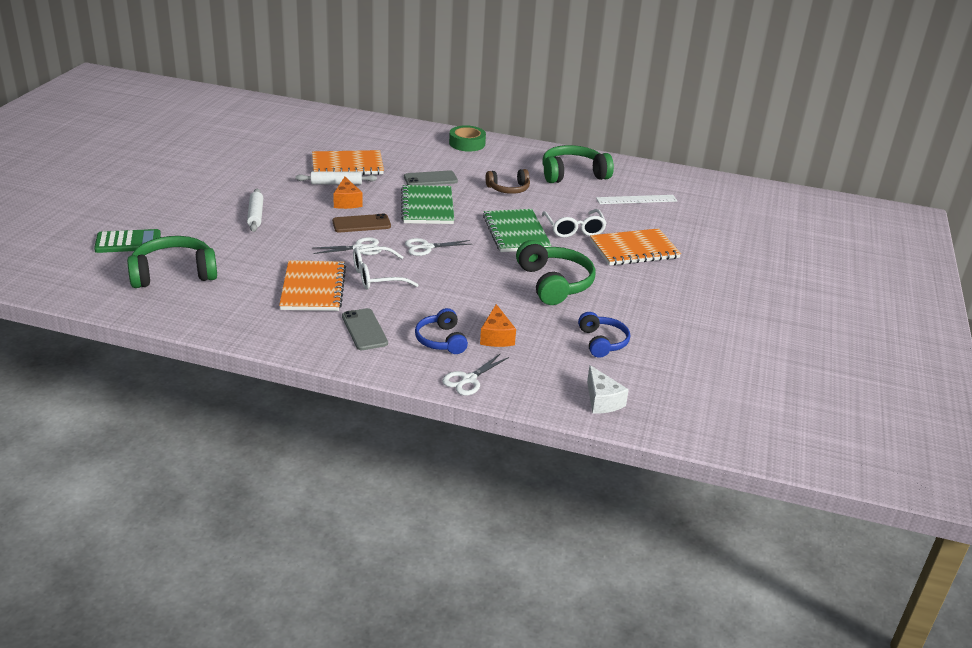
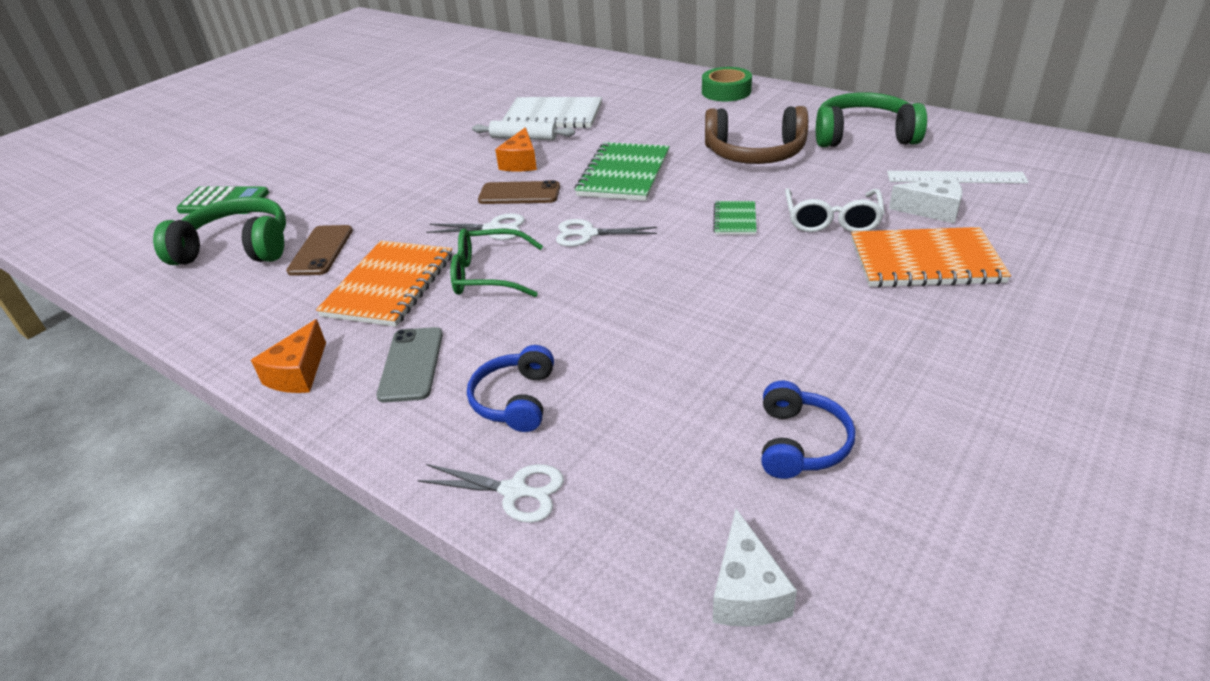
camera: 25 degrees right, 5 degrees up
white rolling pin [247,189,263,232] -> none
orange notebook [312,150,384,175] -> white notebook [502,97,602,129]
white glasses [353,246,419,289] -> green glasses [451,228,543,297]
grey phone [404,170,458,185] -> none
white scissors [442,353,509,395] -> white scissors turned 135 degrees counterclockwise [417,464,564,523]
orange cheese [480,304,516,347] -> orange cheese moved to [251,319,326,393]
green notebook [483,209,551,252] -> green notebook [713,201,757,235], size x0.51
brown headphones [485,169,530,194] -> brown headphones [705,106,808,164], size x1.62
green headphones [516,240,595,305] -> none
none -> brown phone [286,225,353,276]
none -> white cheese [889,177,962,224]

